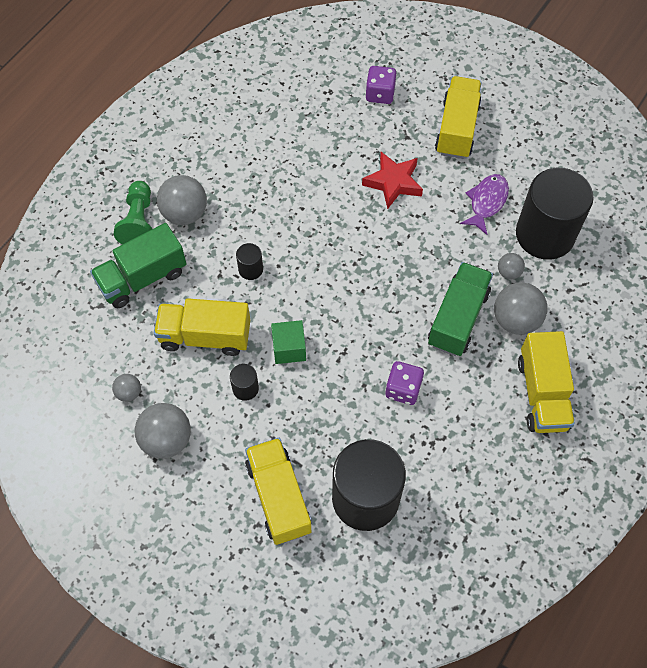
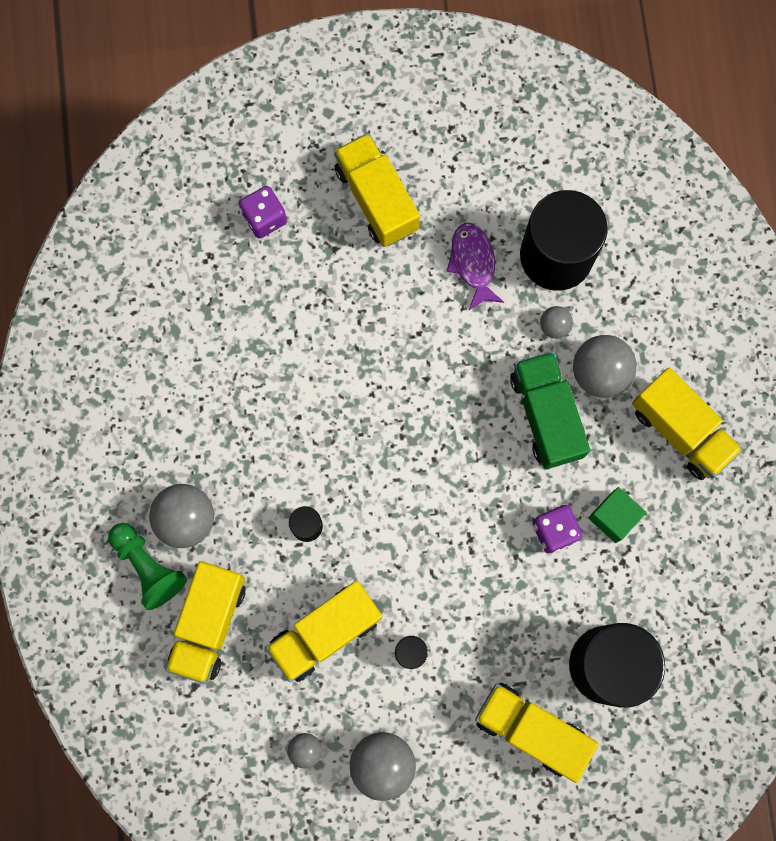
camera: 40 degrees left, 15 degrees up
green truck [90,223,187,308] -> yellow truck [165,561,245,684]
green cube [271,320,306,364] -> green cube moved to [588,487,647,543]
red star [362,152,423,209] -> none

